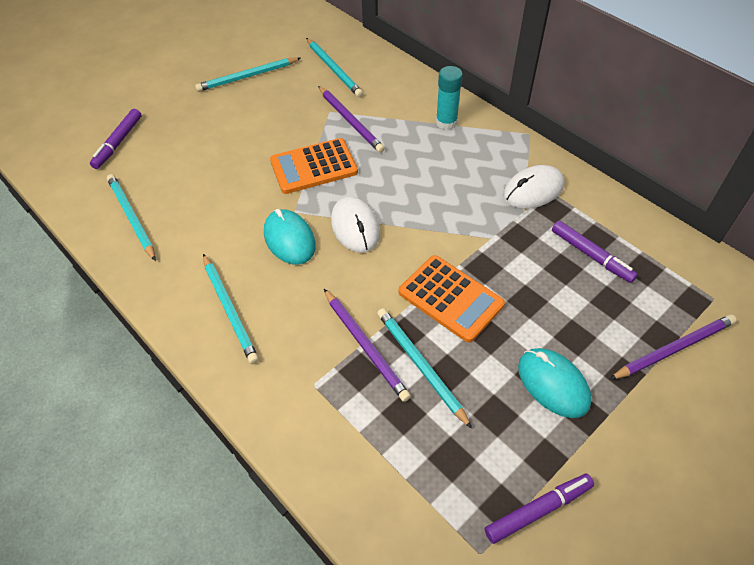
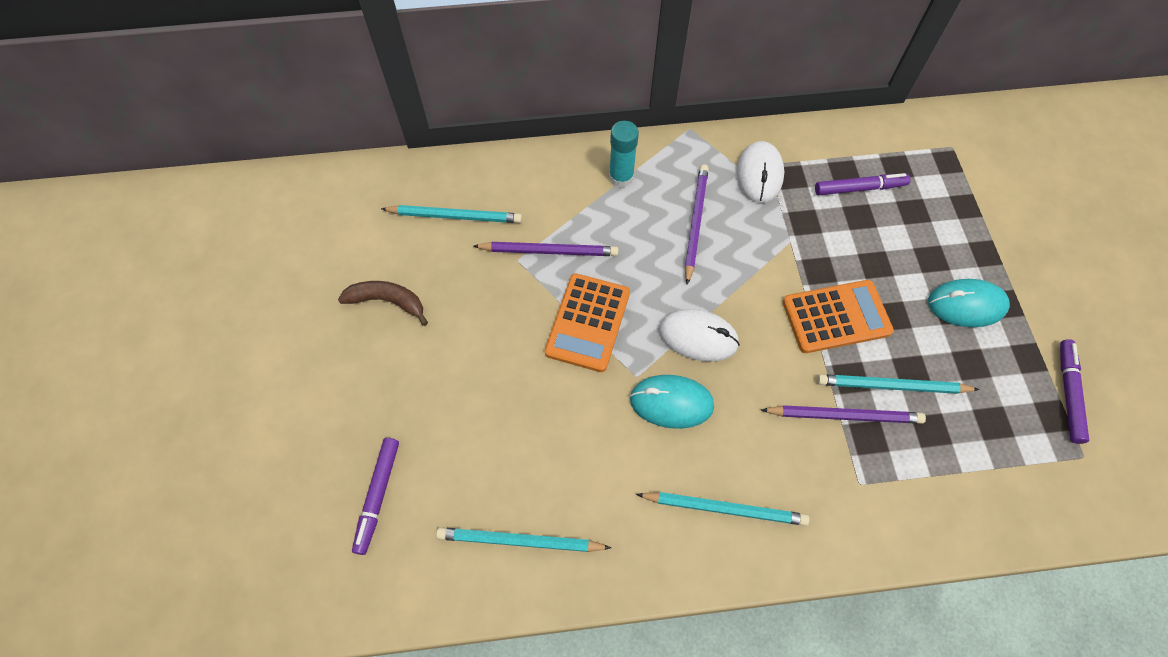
camera: 55 degrees left, 10 degrees up
purple marker [90,109,141,169] -> purple marker turned 45 degrees clockwise [352,438,399,555]
turquoise pencil [195,57,301,92] -> brown banana [338,281,428,326]
purple pencil [609,314,737,380] -> purple pencil moved to [685,165,709,285]

